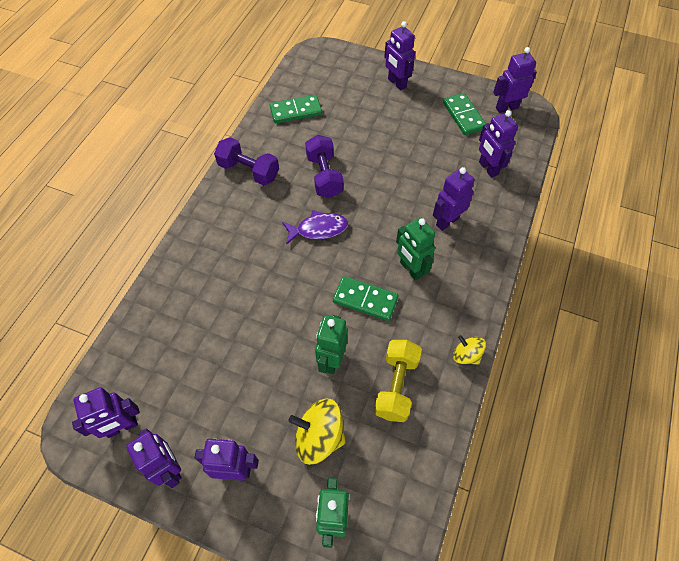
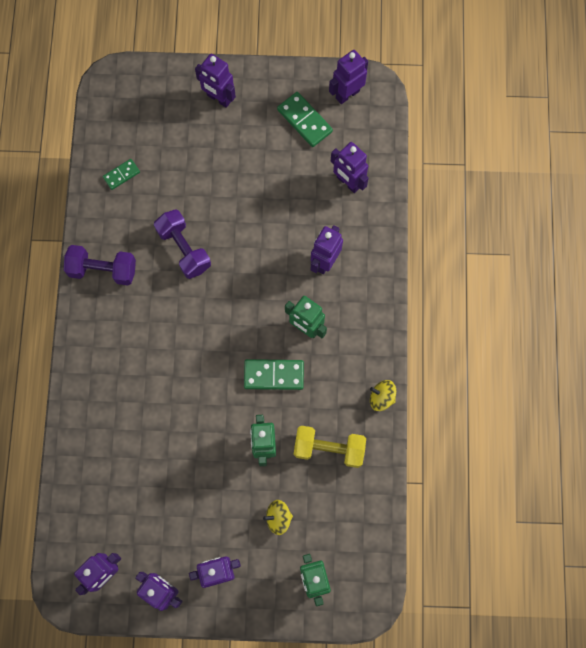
camera: 20 degrees left, 15 degrees up
green domino [270,95,322,123] -> green domino [103,159,140,190], size x0.61
purple fish [282,210,348,245] -> none
yellow spinning top [289,399,346,465] -> yellow spinning top [263,500,293,535], size x0.59
yellow dumbbell [374,340,422,422] -> yellow dumbbell turned 75 degrees counterclockwise [294,426,366,468]

